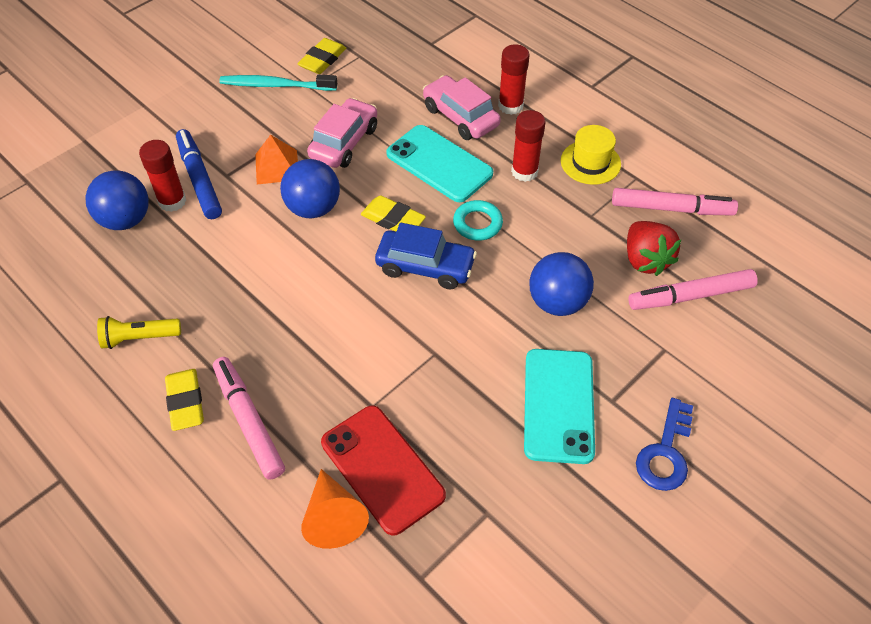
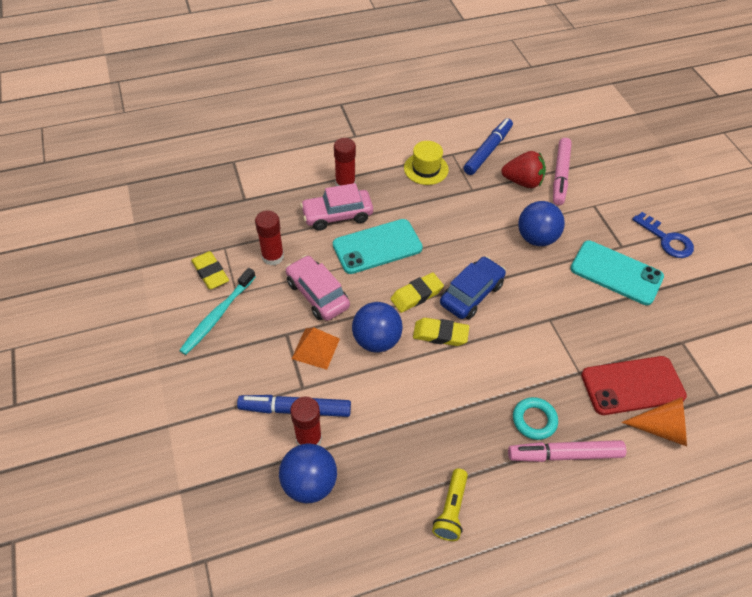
camera: 65 degrees left, 0 degrees up
yellow eraser [165,369,204,431] -> yellow eraser moved to [413,318,469,346]
turquoise ring [453,200,503,241] -> turquoise ring moved to [513,397,558,440]
red glue stick [511,110,546,182] -> red glue stick moved to [255,210,284,265]
pink marker [612,188,738,216] -> blue marker [464,118,513,175]

